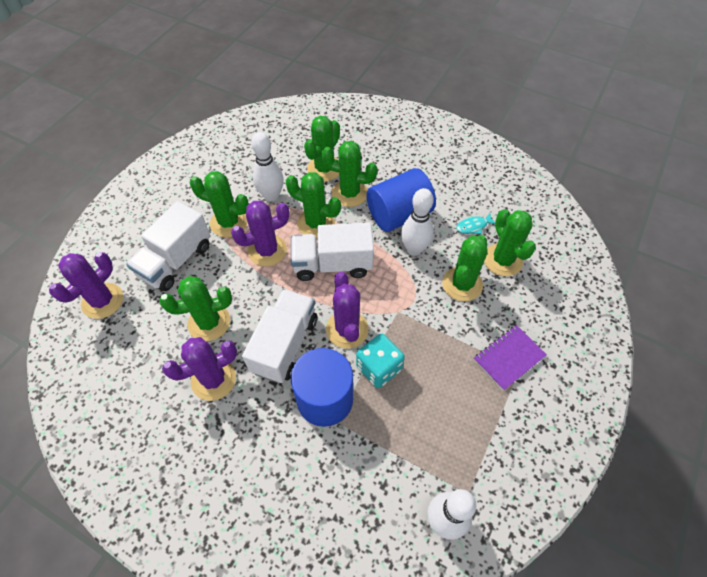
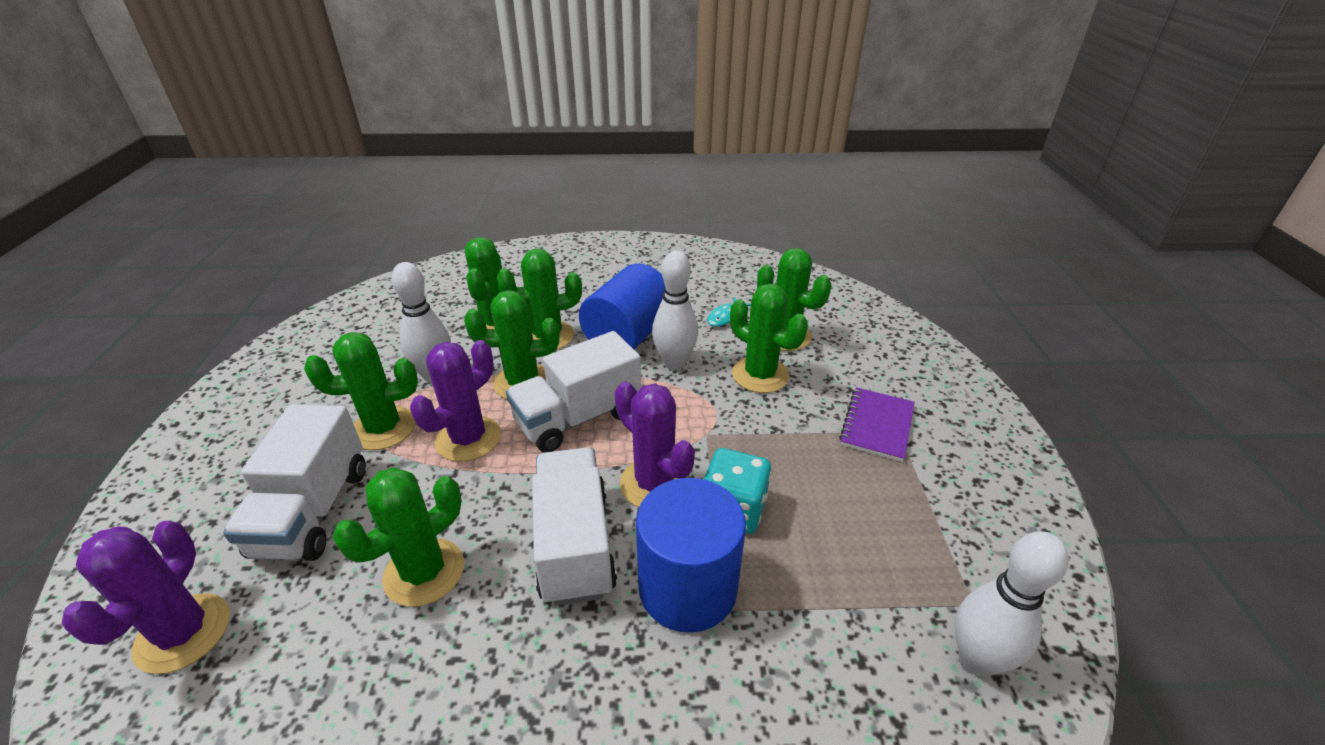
camera: 30 degrees left, 20 degrees down
purple cactus [162,337,237,401] -> none
green cactus [442,235,488,301] -> green cactus turned 45 degrees counterclockwise [730,283,808,393]

